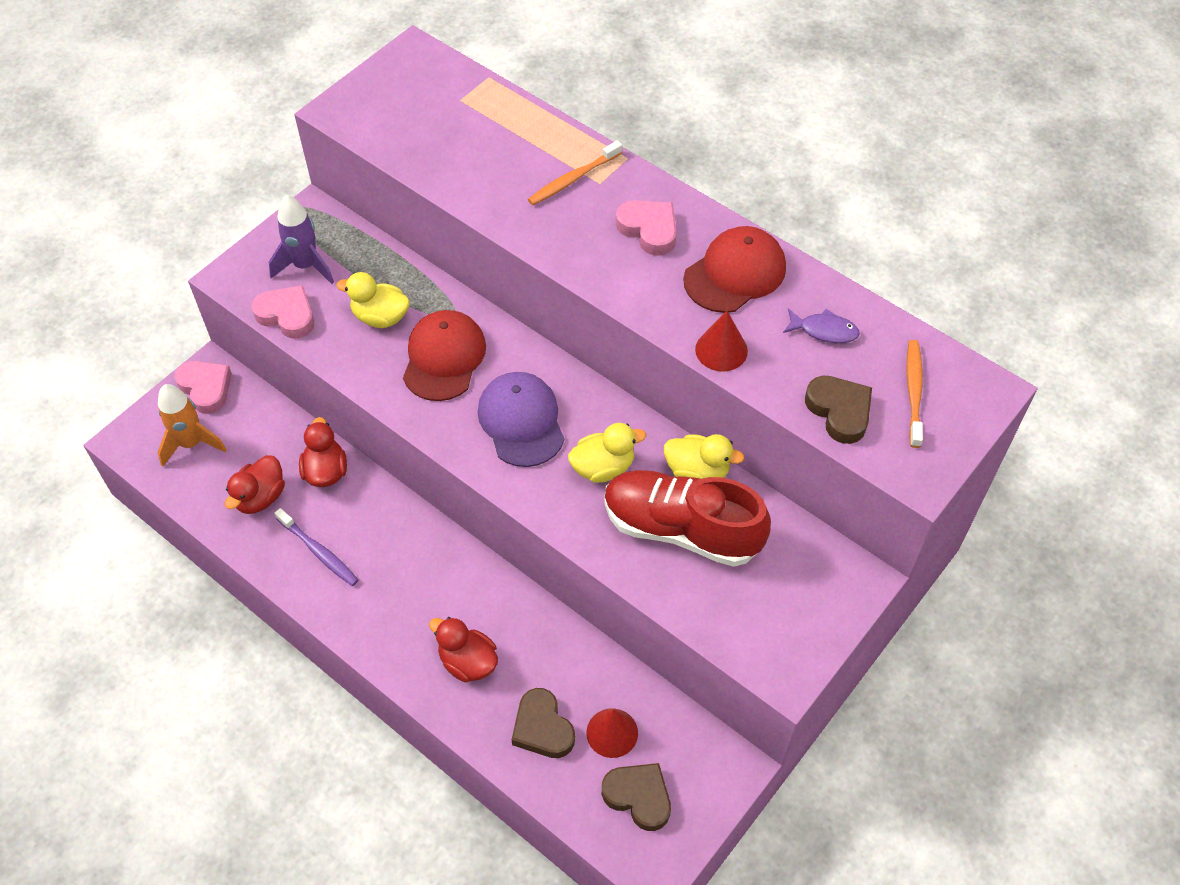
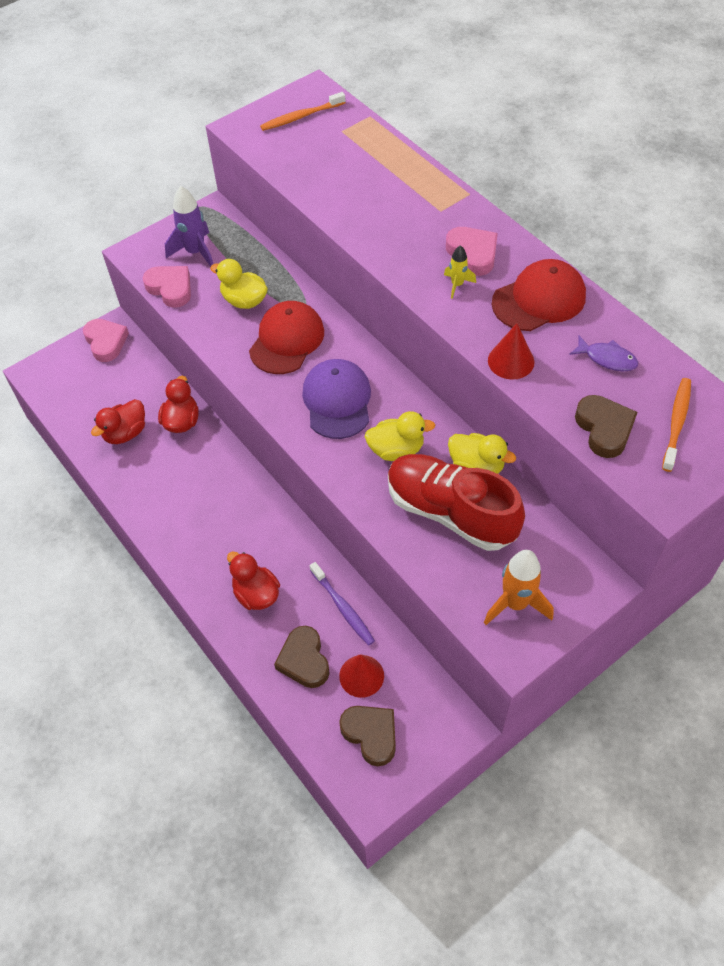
camera: 15 degrees right, 0 degrees up
orange rocket [158,384,227,467] -> orange rocket moved to [484,550,554,625]
purple toothbrush [274,508,358,586] -> purple toothbrush moved to [310,562,375,646]
orange toothbrush [528,140,622,205] -> orange toothbrush moved to [260,92,346,131]
none -> yellow rocket [444,245,476,299]

